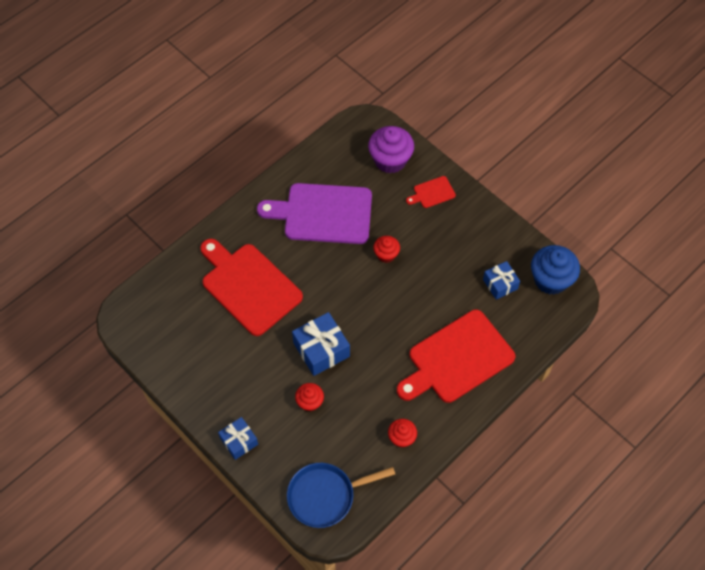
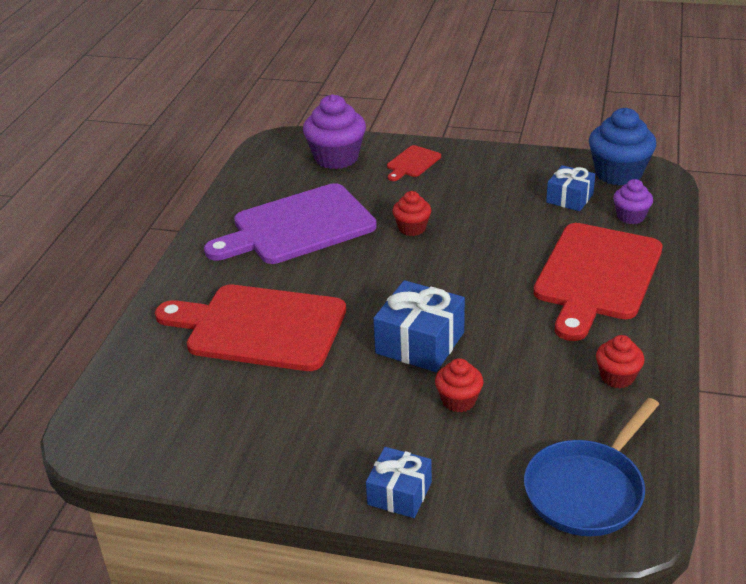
camera: 30 degrees left, 25 degrees down
none -> purple cupcake [613,179,653,224]

